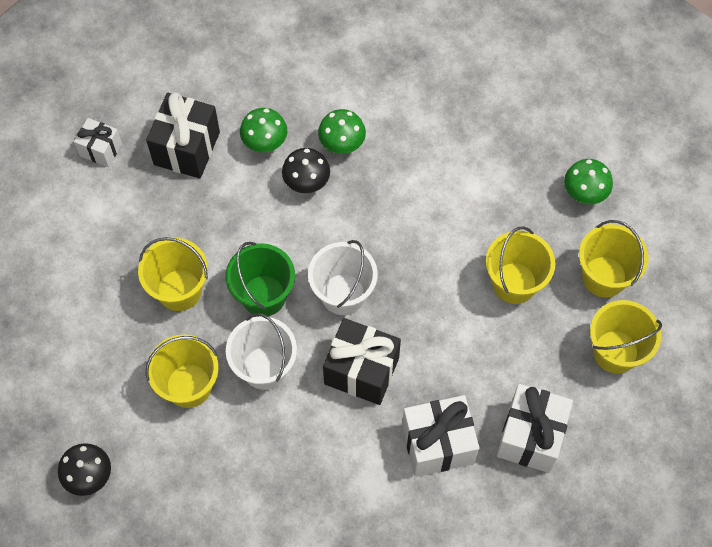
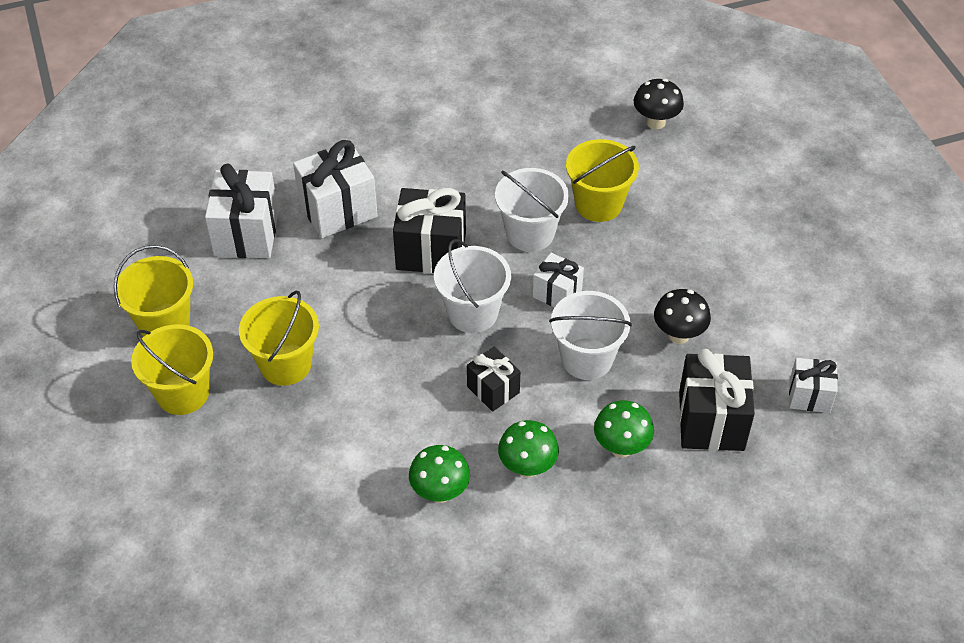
camera: 165 degrees right, 15 degrees down
yellow bucket [138,237,208,311] -> none
green bucket [225,242,295,316] -> white gift [533,253,584,308]
black mushroom [282,148,330,193] -> black mushroom moved to [654,289,711,344]
green mushroom [564,159,613,204] -> green mushroom moved to [409,445,470,503]
none -> black gift [467,347,520,412]
none -> white bucket [549,291,632,380]

